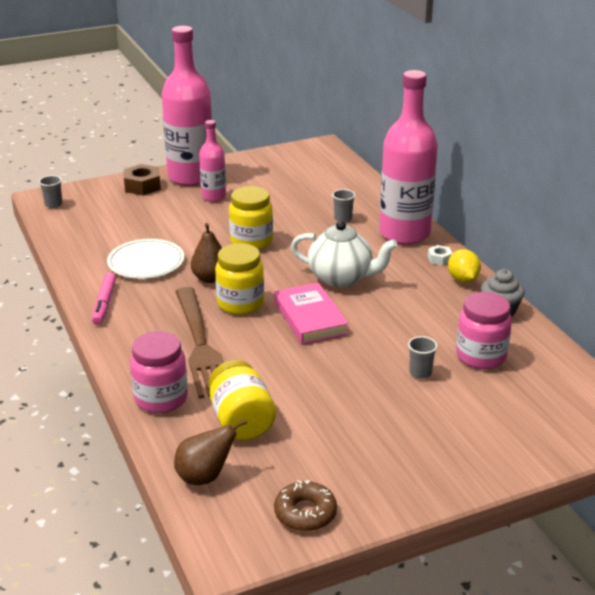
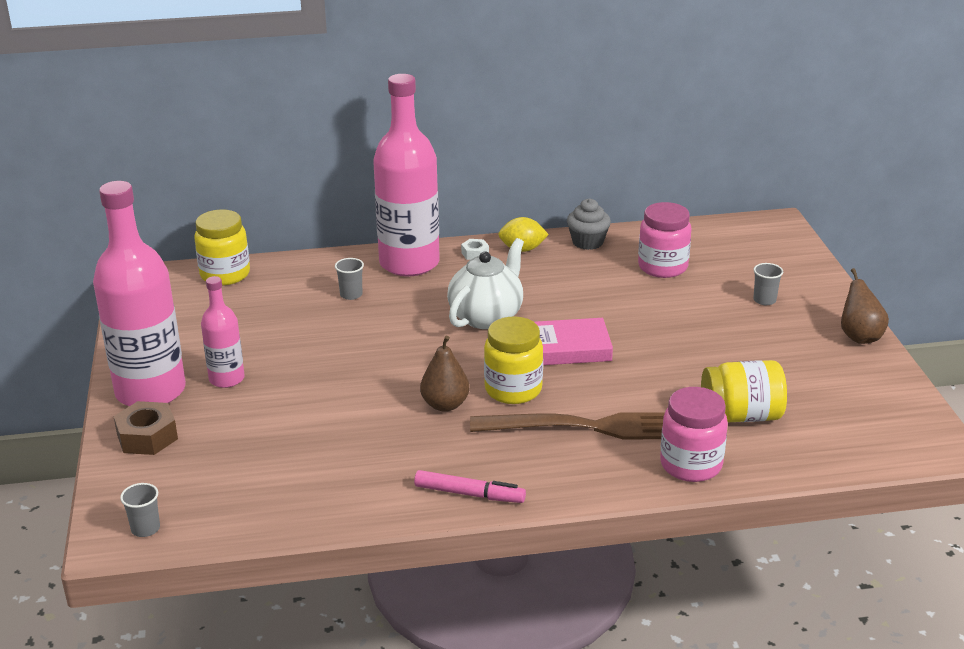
camera: 75 degrees left, 0 degrees up
white plate [107,239,184,279] -> none
brown pear [174,419,247,485] -> brown pear moved to [841,268,889,344]
yellow jar [229,186,273,250] -> yellow jar moved to [194,210,250,286]
brown donut [274,480,337,531] -> none
grey cup [408,336,438,379] -> grey cup moved to [753,263,783,305]

